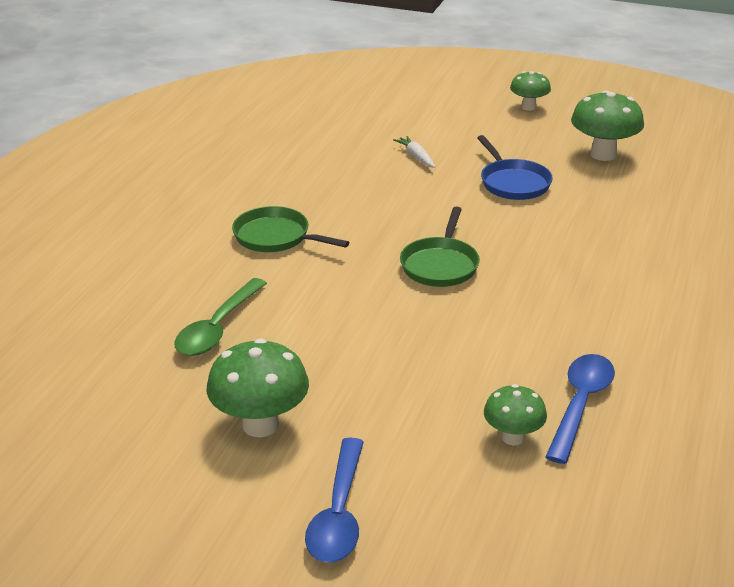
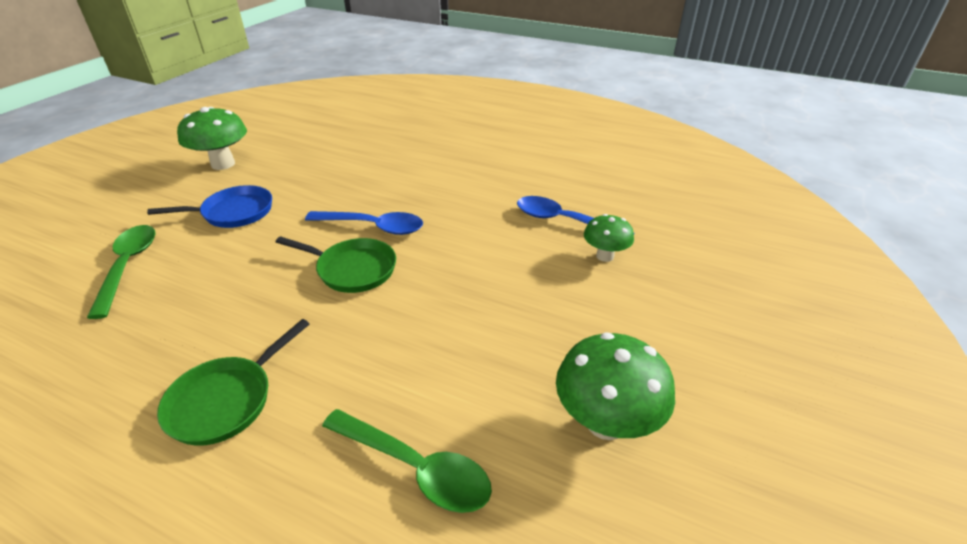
camera: 85 degrees left, 5 degrees up
blue spoon [305,438,364,563] -> blue spoon moved to [305,211,423,235]
white carrot [393,136,435,168] -> green spoon [87,225,156,319]
green mushroom [510,71,551,111] -> none

